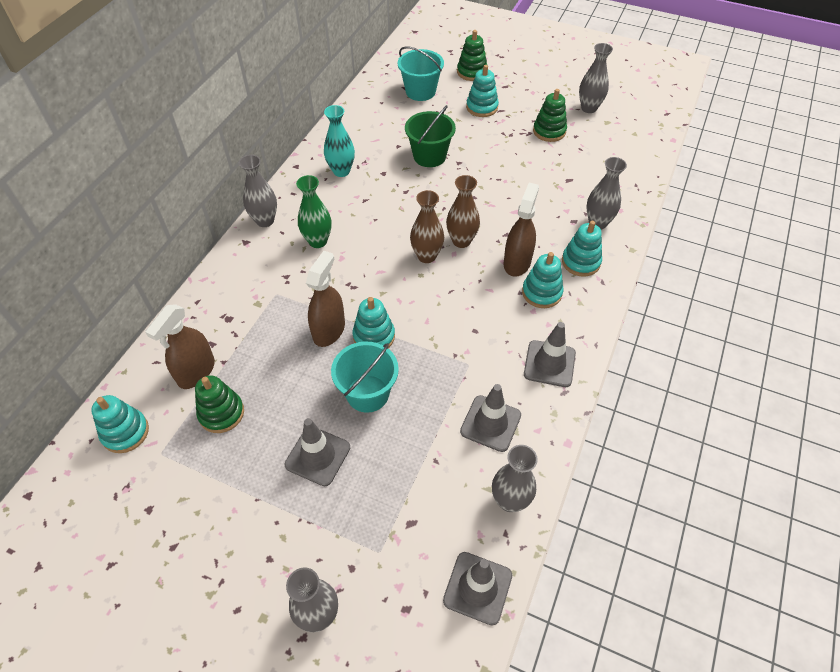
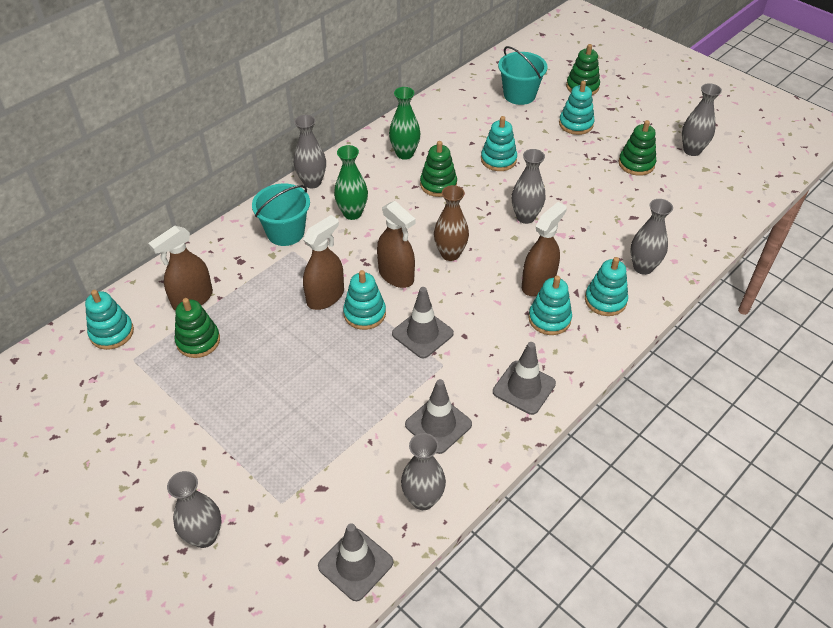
camera: 20 degrees right, 5 degrees down
grey traffic cone [285,418,350,486] -> grey traffic cone moved to [392,287,454,358]
turquoise vase [324,105,355,177] -> green vase [389,87,421,160]
turquoise bucket [331,341,399,413] -> turquoise bucket moved to [252,183,310,246]
green bucket [405,105,456,167] -> turquoise stacking toy [481,116,517,171]
brown vase [446,175,480,248] -> none
none -> brown spray bottle [377,201,416,288]
none -> green stacking toy [420,141,457,197]
none -> grey vase [512,149,546,224]

